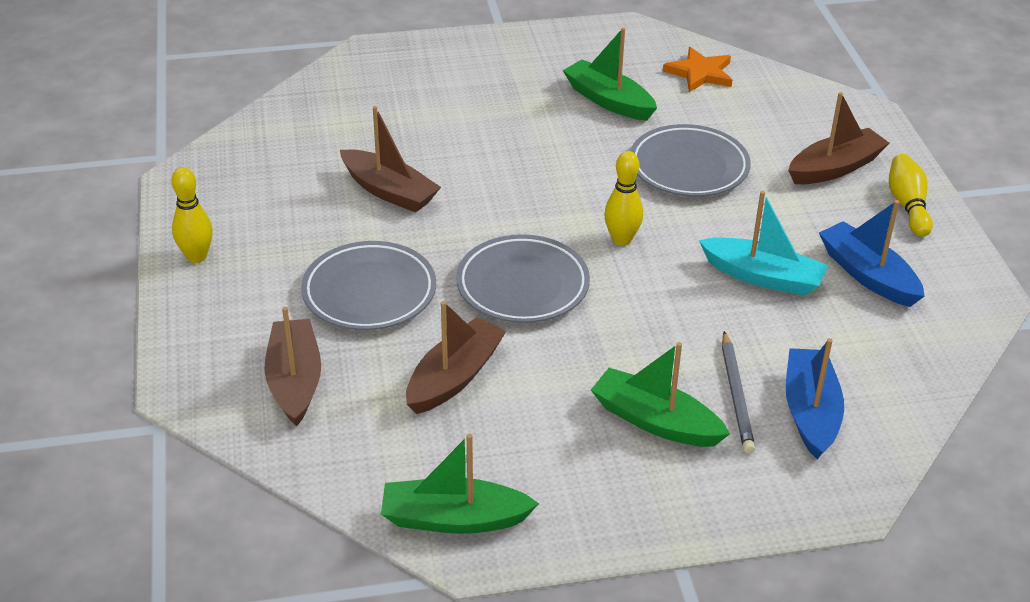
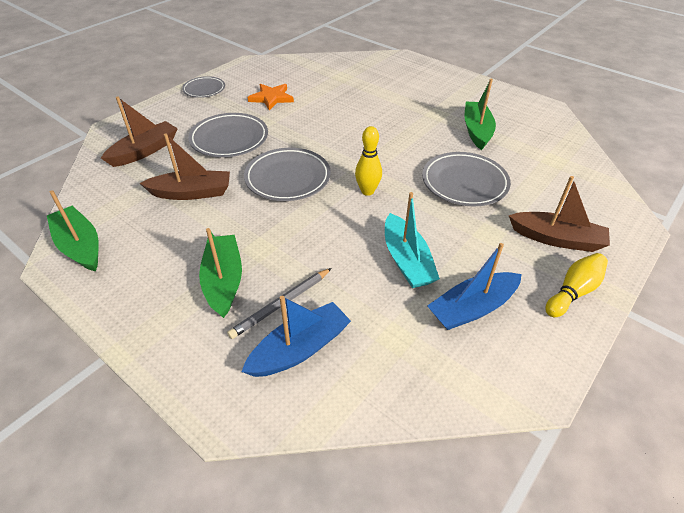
camera: 50 degrees right, 5 degrees up
yellow bowling pin [171,167,213,263] -> grey plate [182,76,225,98]
brown boat [340,106,441,213] -> none
orange star [663,47,732,92] -> orange star moved to [247,84,294,111]
blue boat [819,200,924,307] -> blue boat turned 135 degrees counterclockwise [427,243,522,330]

